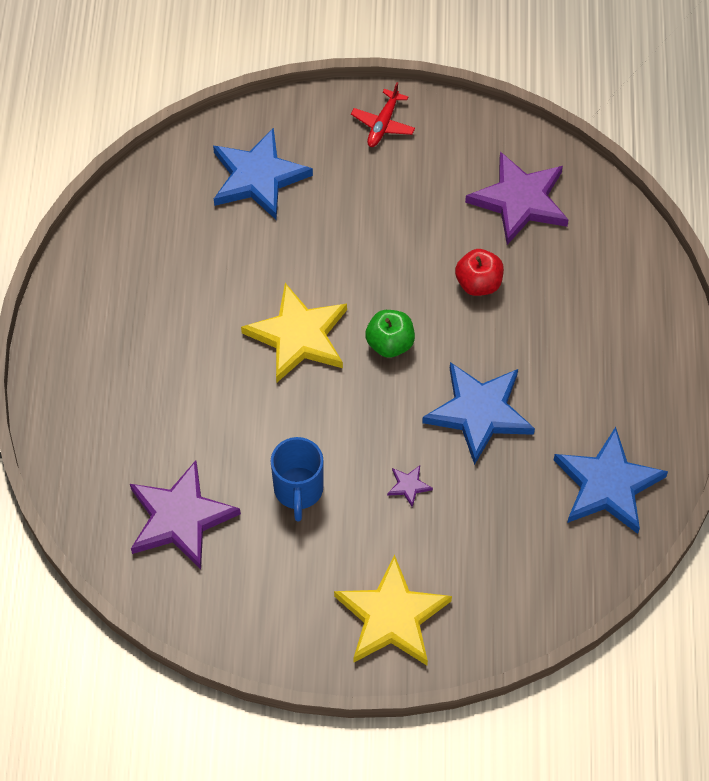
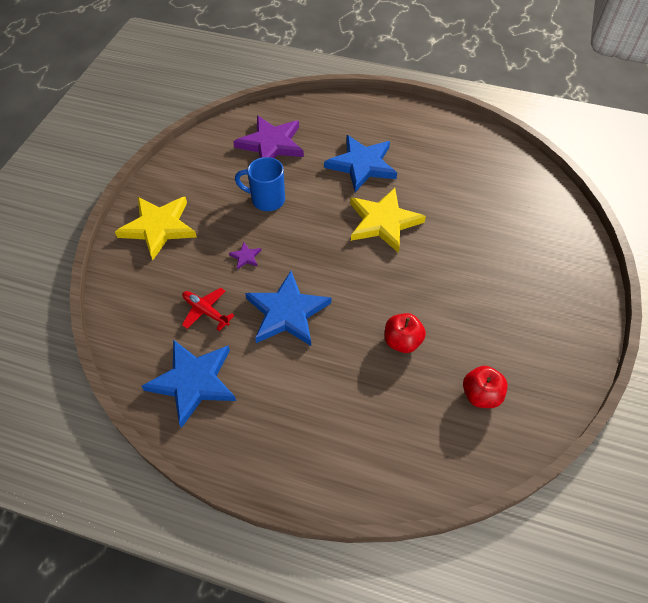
camera: 105 degrees right, 5 degrees down
blue star [213,127,313,220] -> blue star moved to [324,135,397,192]
red plane [351,82,415,147] -> red plane moved to [182,288,235,331]
green apple [365,310,415,358] -> none
purple star [465,151,568,245] -> red apple [463,366,508,408]

